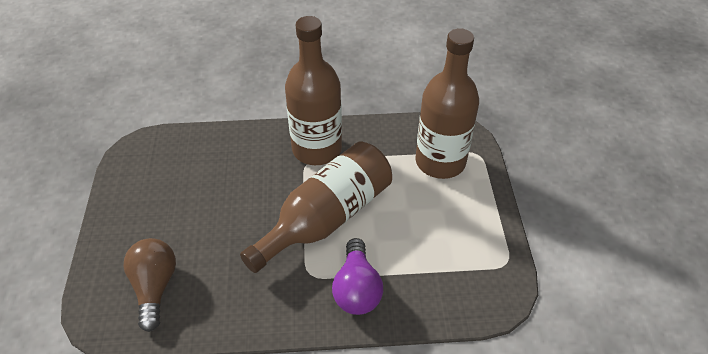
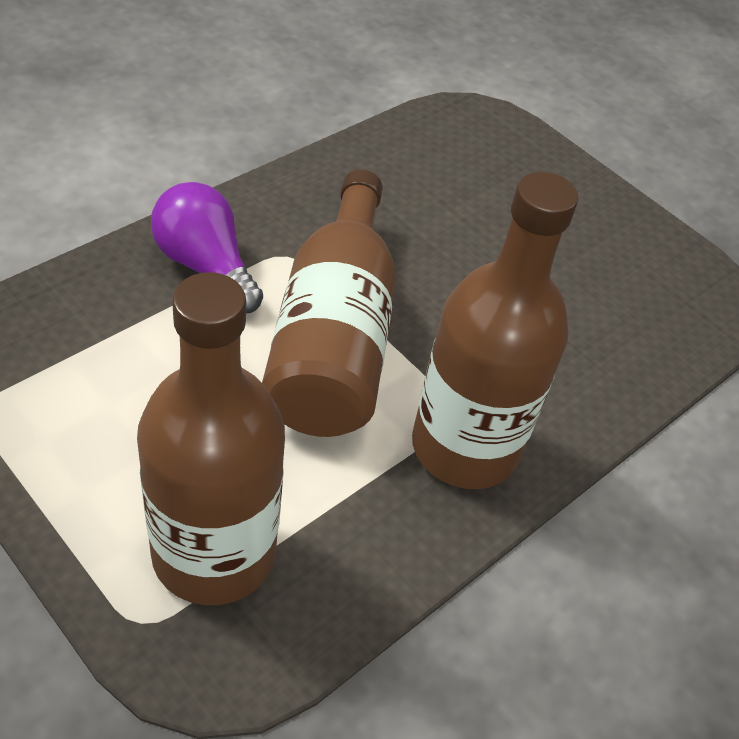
camera: 135 degrees right, 0 degrees up
brown light bulb [123,238,176,332] -> none

